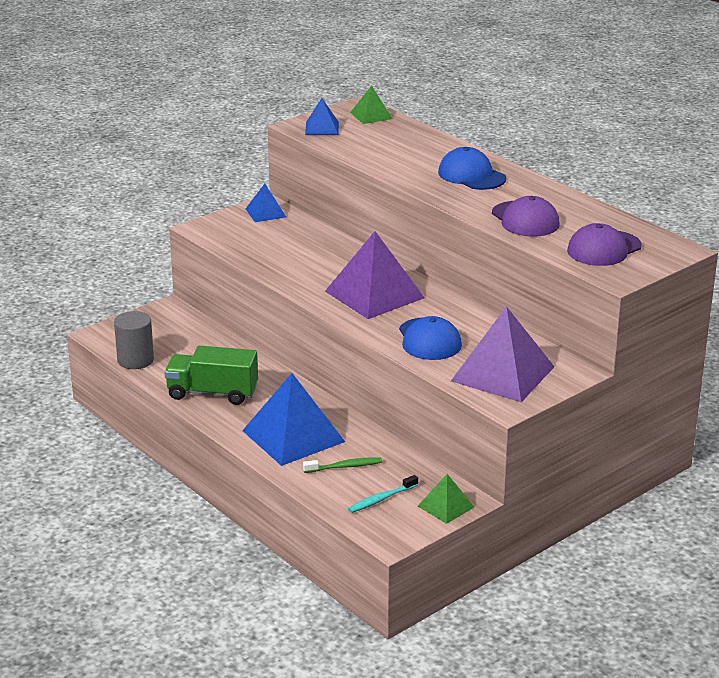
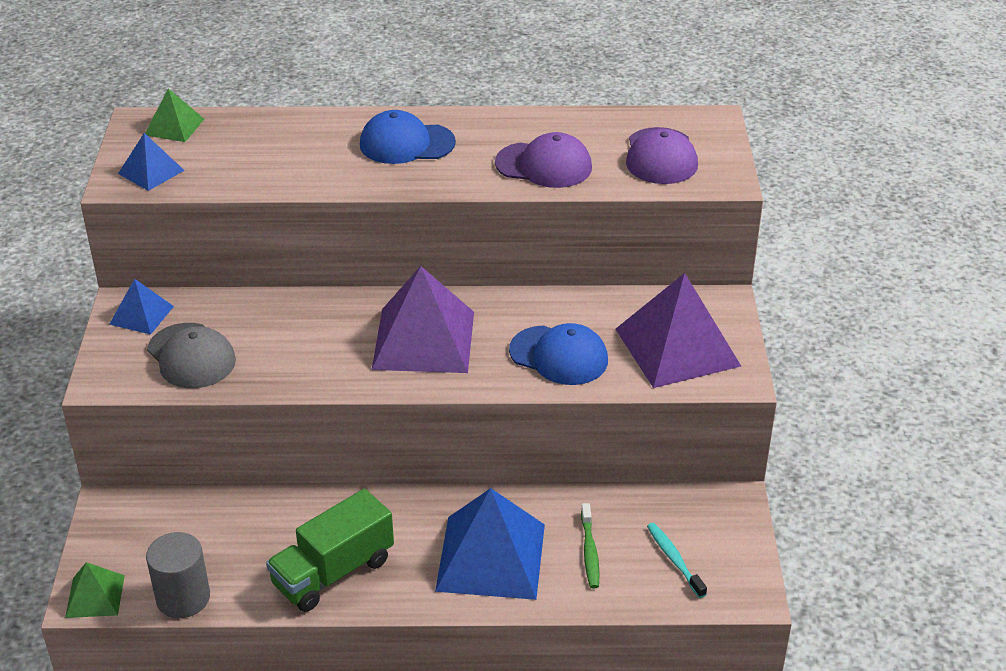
camera: 50 degrees left, 10 degrees up
green toothbrush [303,457,382,473] -> green toothbrush turned 150 degrees clockwise [581,503,600,588]
turquoise toothbrush [348,475,418,513] -> turquoise toothbrush turned 150 degrees clockwise [647,523,707,598]
green pyramid [418,474,474,524] -> green pyramid moved to [65,562,125,618]
none -> grey cap [147,323,236,388]

